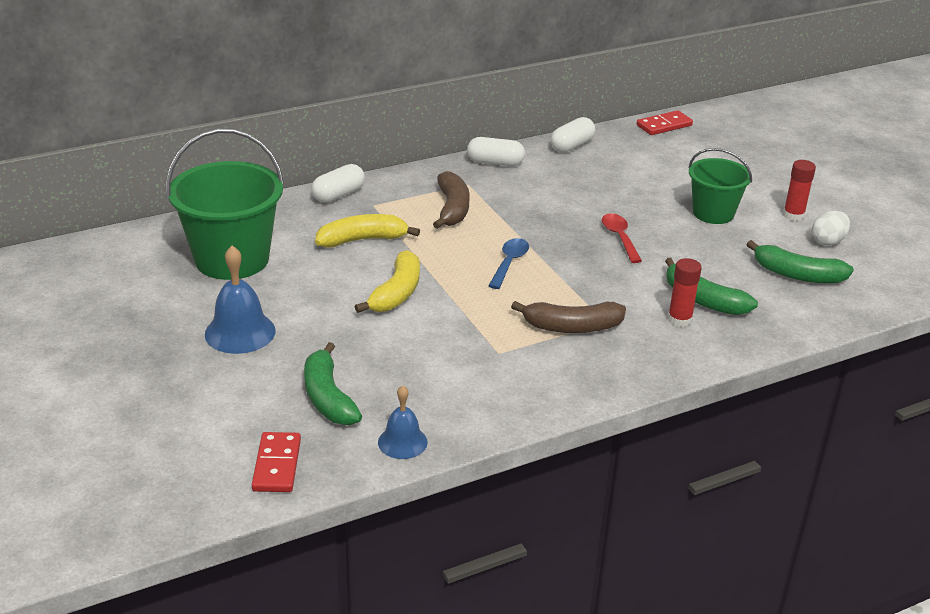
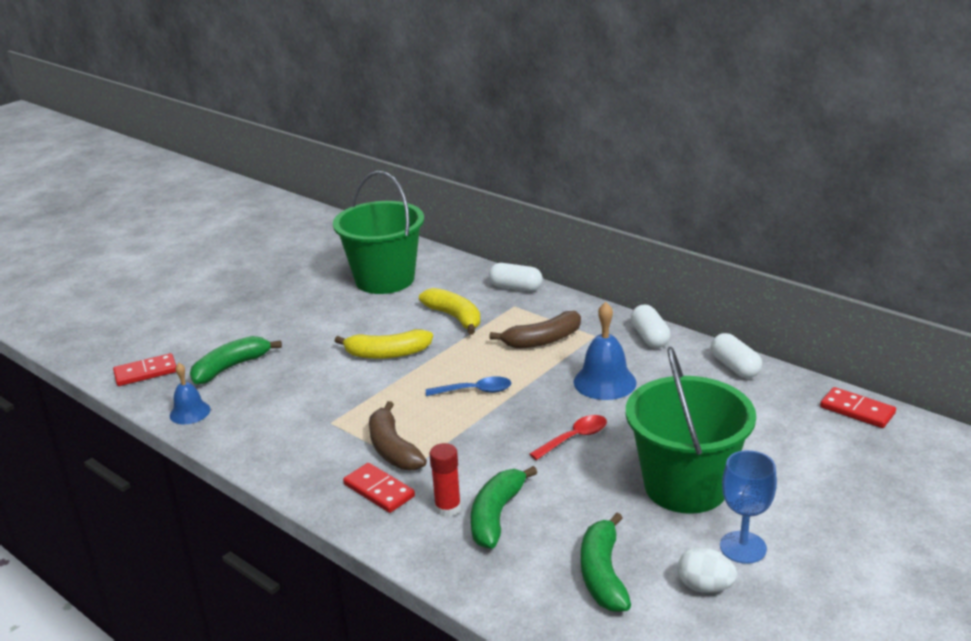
camera: 70 degrees right, 5 degrees down
blue bell [205,246,276,354] -> blue bell moved to [573,302,637,400]
white capsule [551,117,596,153] -> white capsule turned 45 degrees clockwise [711,333,762,378]
green bucket [689,148,752,224] -> green bucket [626,347,756,514], size x1.64
red glue stick [783,160,816,221] -> blue goblet [720,450,777,564]
none -> red domino [343,463,415,513]

